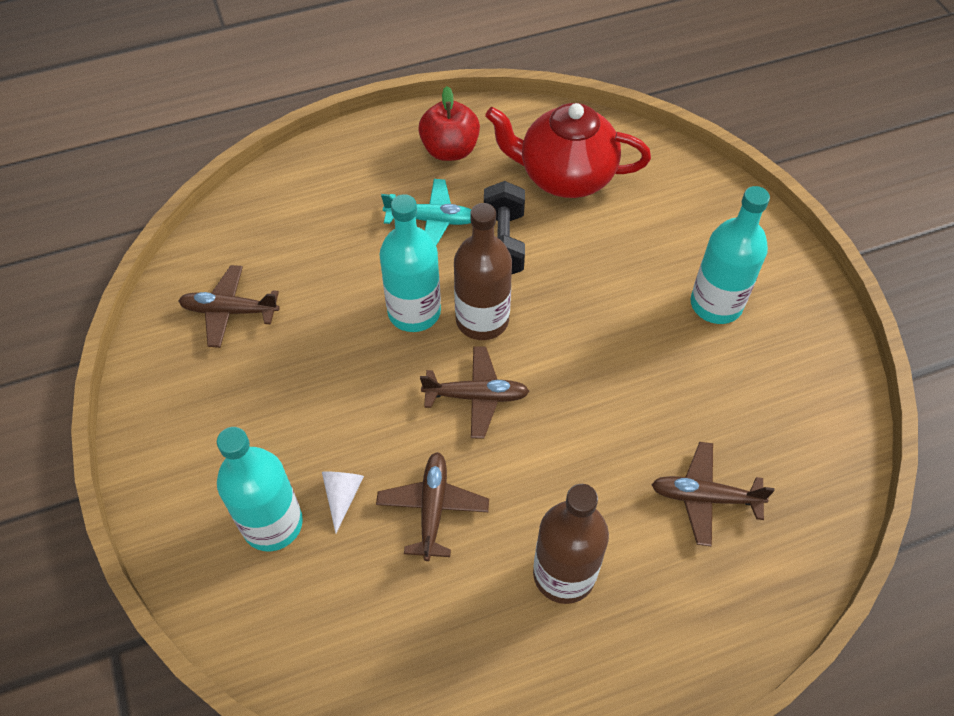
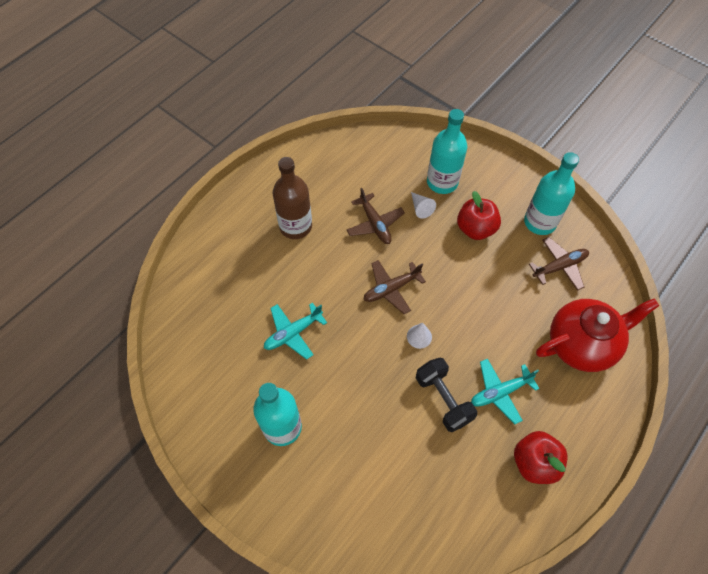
camera: 150 degrees right, 5 degrees up
turquoise bottle [379,194,441,332] -> turquoise bottle moved to [524,152,579,235]
brown bottle [454,203,512,340] -> white cone [407,323,432,349]
red teapot [485,103,651,198] -> red teapot moved to [536,298,659,372]
brown plane [651,442,775,546] -> none
none -> turquoise plane [264,303,327,360]
none -> red apple [457,191,501,240]

